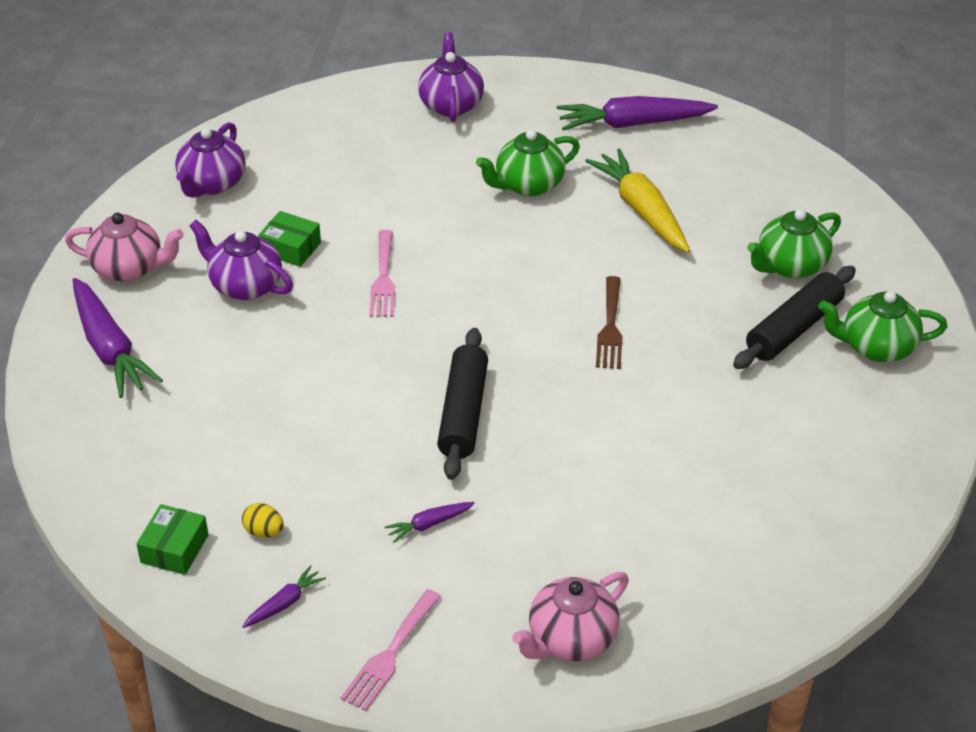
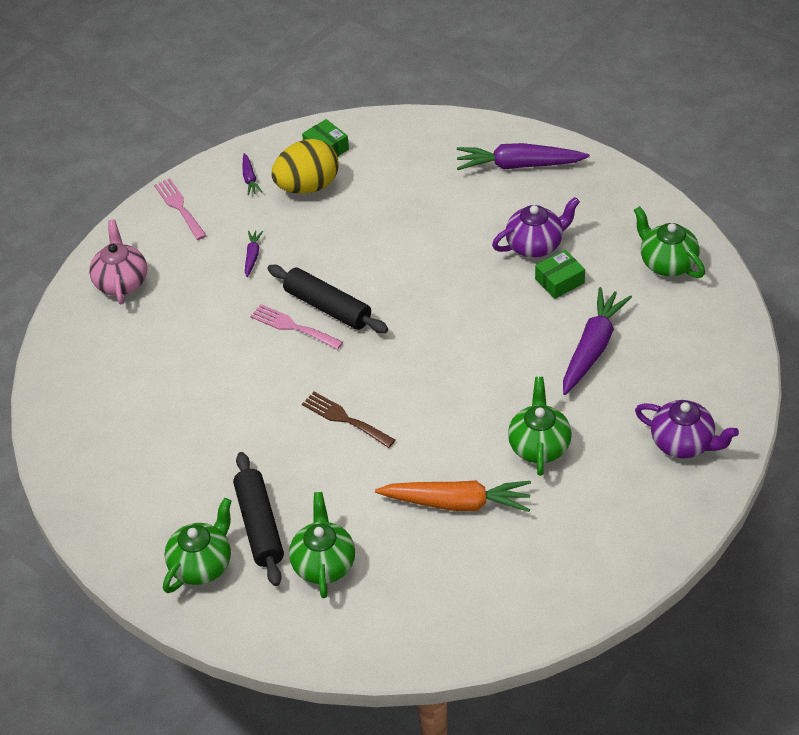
camera: 125 degrees right, 5 degrees up
pink teapot [65,213,184,282] -> none
purple teapot [175,122,246,198] -> green teapot [634,206,705,278]
yellow egg [242,503,284,538] -> yellow egg [271,139,339,194], size x2.42
pink fork [369,230,395,317] -> pink fork moved to [250,304,343,350]
purple carrot [557,96,718,131] -> purple carrot moved to [563,287,632,395]
yellow carrot [585,148,690,253] -> orange carrot [375,481,531,512]

